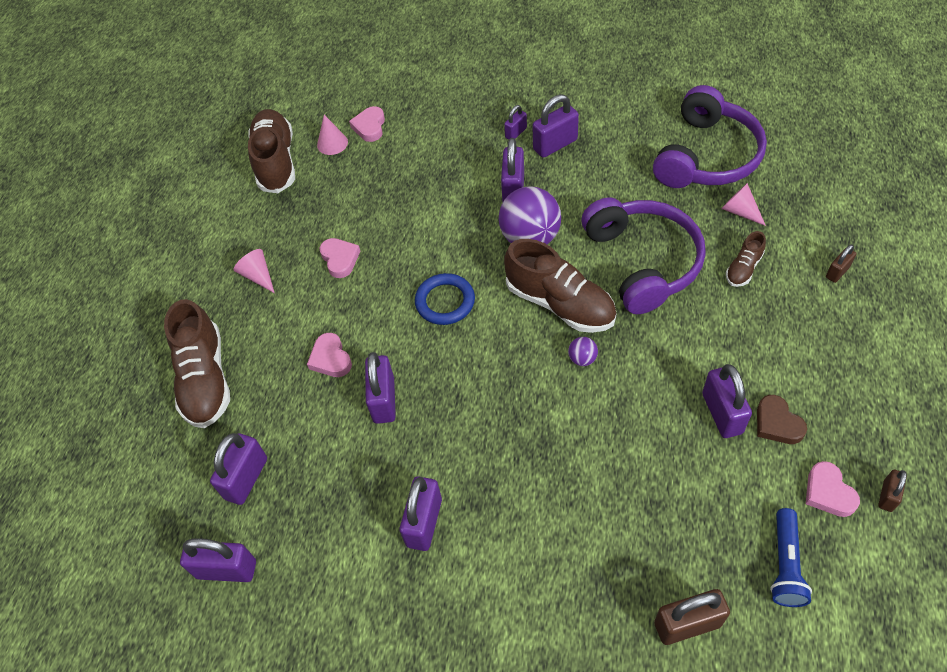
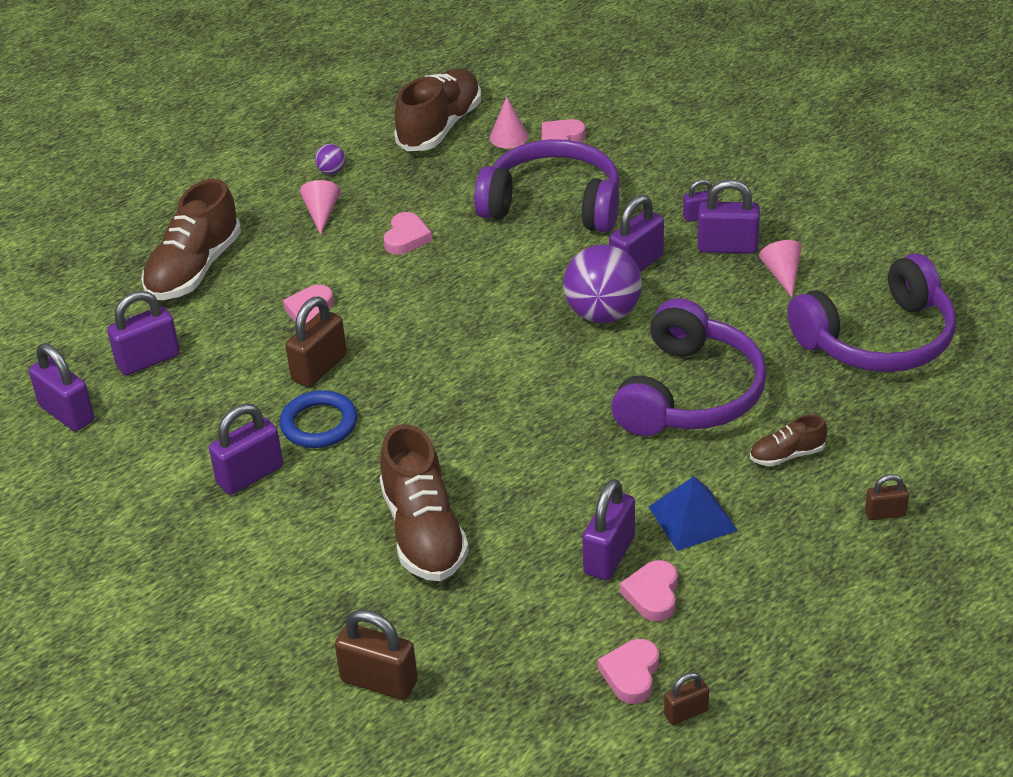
camera: 35 degrees right, 15 degrees down
purple padlock [365,352,396,424] -> brown padlock [285,297,347,387]
blue ring [415,273,475,325] -> blue ring moved to [279,390,357,448]
brown shoe [504,239,617,333] -> brown shoe moved to [379,424,469,581]
purple ball [568,337,598,366] -> purple ball moved to [315,144,345,174]
pink cone [721,183,766,226] -> pink cone moved to [759,240,802,297]
brown heart [757,395,807,444] -> pink heart [620,560,678,621]
blue flashlight [770,508,812,607] -> none
none -> purple headphones [474,139,620,233]
none -> blue pyramid [649,476,738,551]

